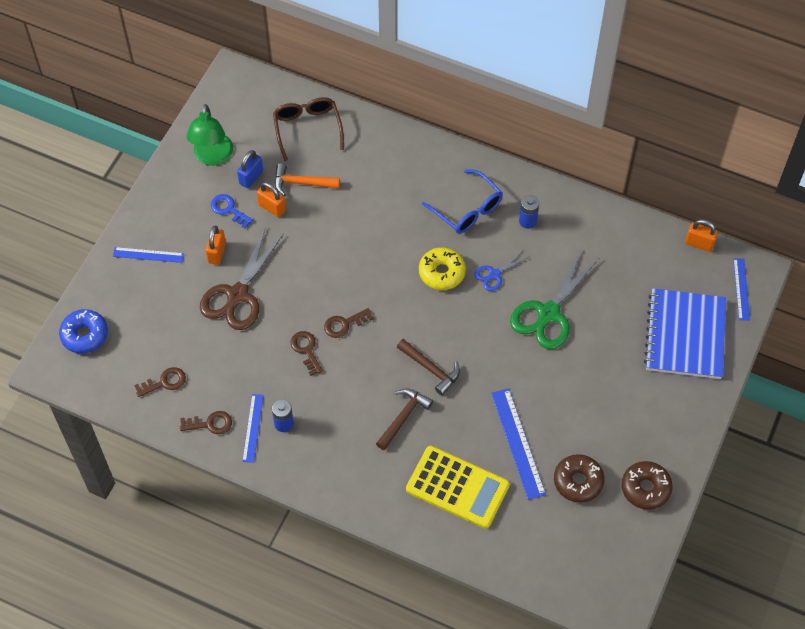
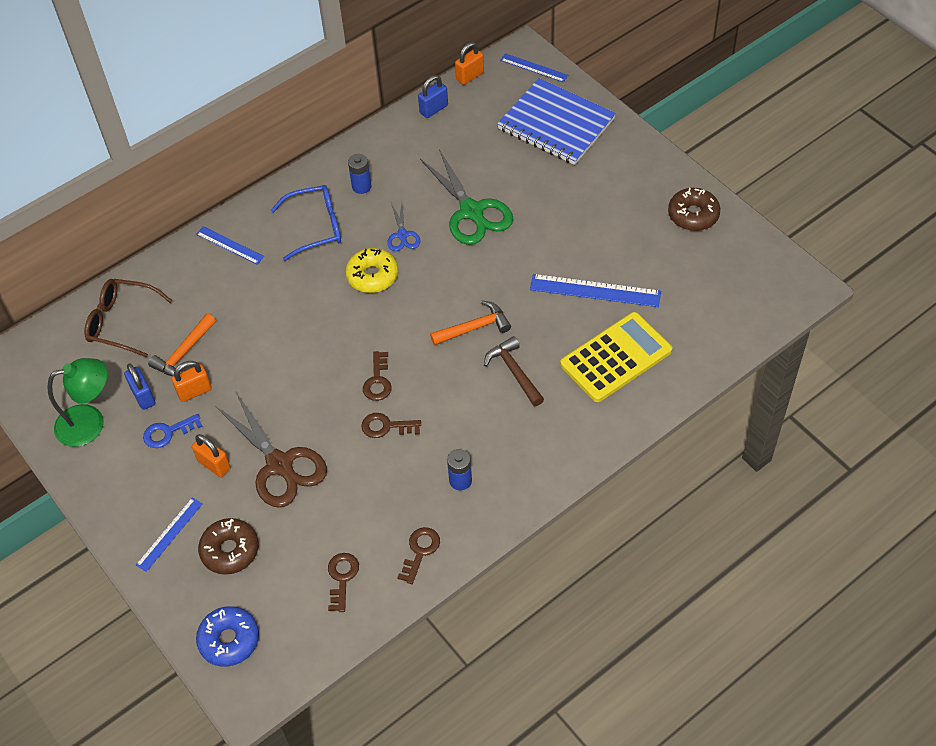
camera: 60 degrees left, 5 degrees down
green lamp [186,104,233,166] -> green lamp turned 45 degrees counterclockwise [47,358,108,447]
blue ruler [242,394,264,463] -> blue ruler moved to [196,226,264,265]
brown hammer [397,339,460,396] -> orange hammer [430,300,511,345]
brown donut [554,454,605,503] -> brown donut moved to [198,518,259,575]
none -> blue padlock [418,75,448,118]

